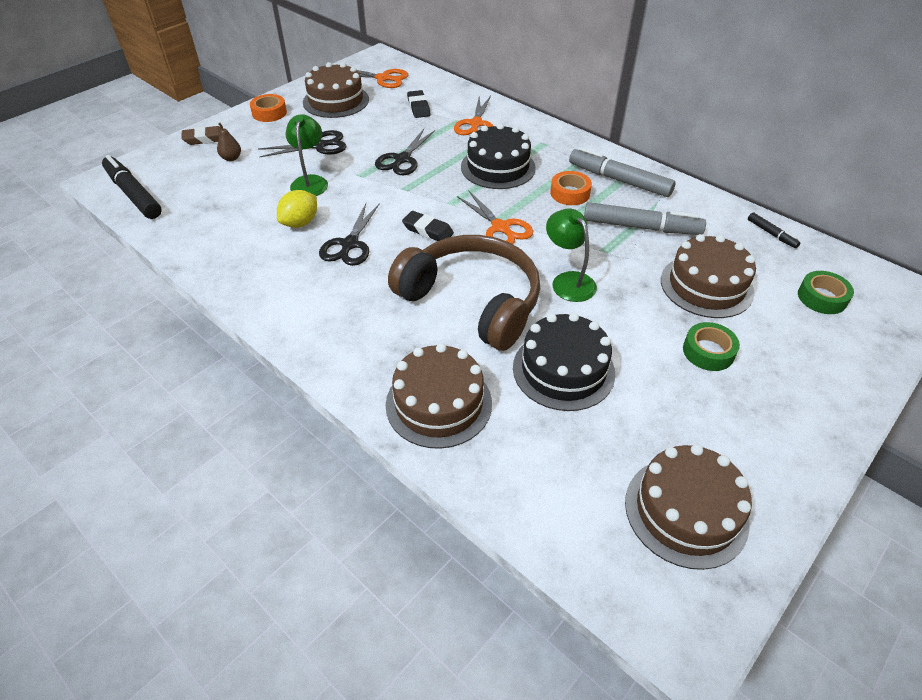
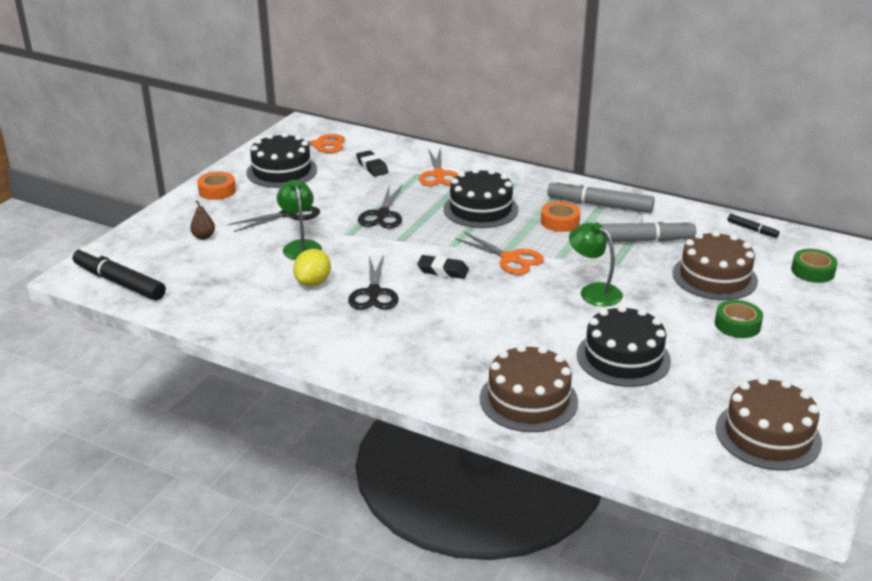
camera: 15 degrees left, 15 degrees down
brown eraser [181,126,222,145] -> none
brown cake [303,62,369,118] -> black cake [246,132,317,188]
brown headphones [388,235,540,351] -> none

